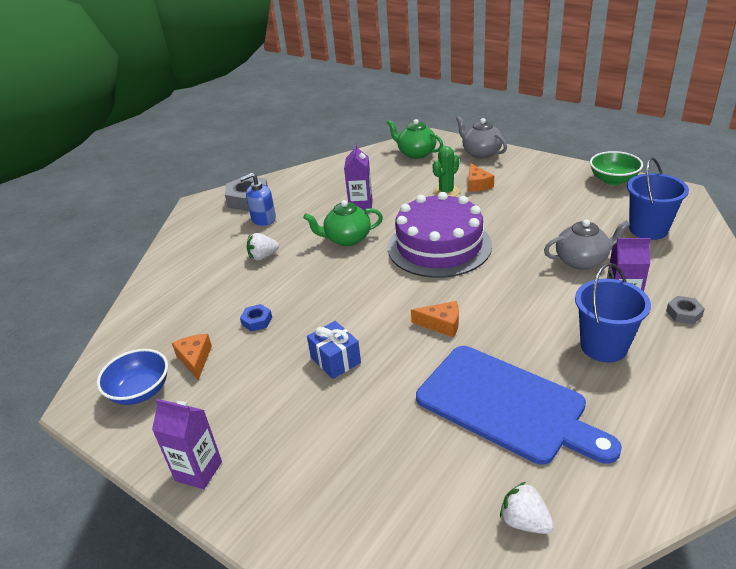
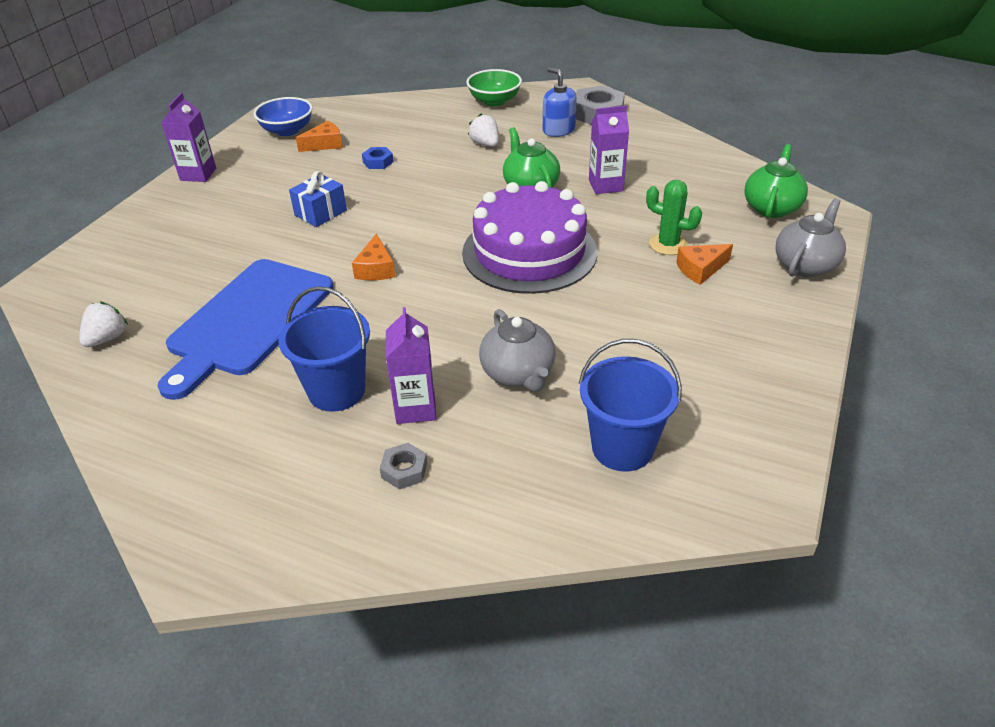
camera: 75 degrees right, 5 degrees up
green bowl [590,151,643,185] -> green bowl moved to [466,69,522,106]

